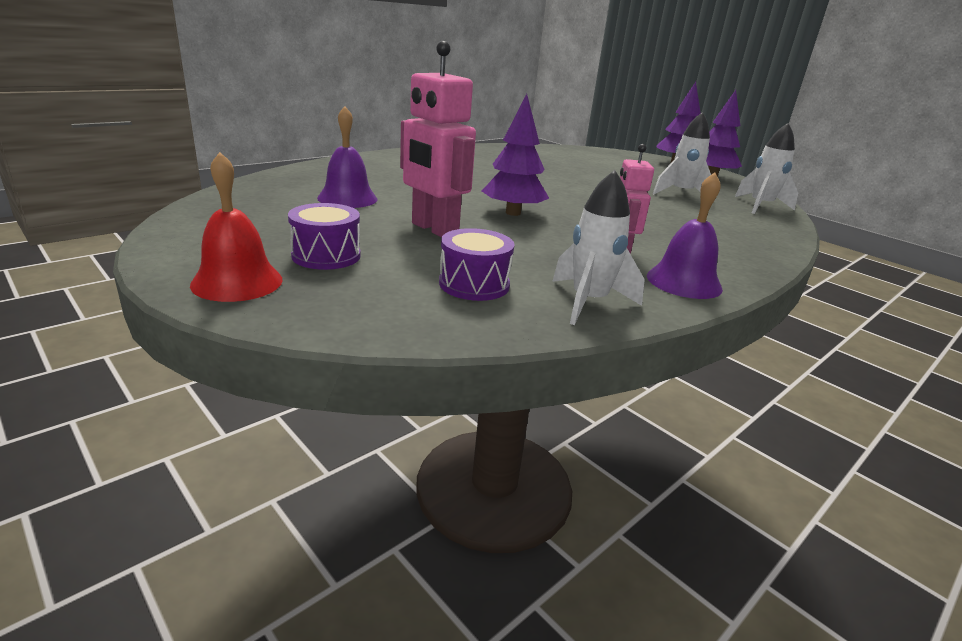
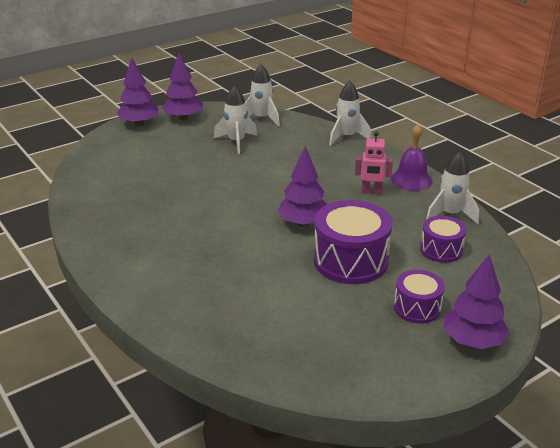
camera: 80 degrees left, 5 degrees up
red bell [190,152,283,302] -> purple tree [444,254,509,349]
purple bell [317,106,377,208] -> none
pink robot [400,41,476,237] -> purple drum [314,200,392,284]
none -> white rocket [329,81,371,146]

